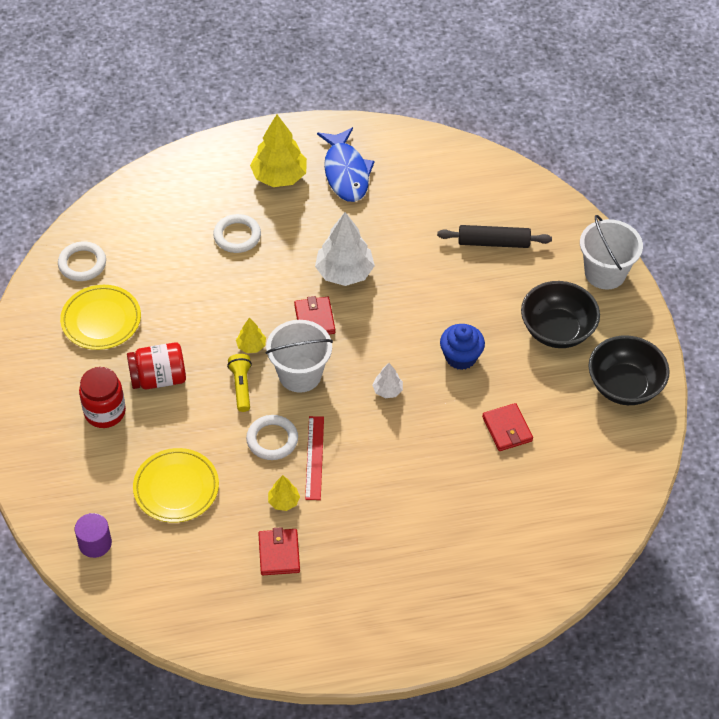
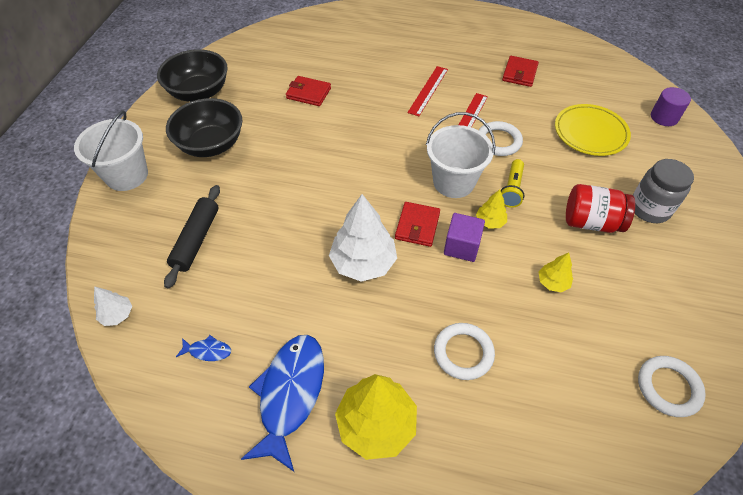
camera: 155 degrees left, 0 degrees up
yellow plate [60,285,141,350] -> none
red jar [79,367,126,428] -> grey jar [633,159,694,223]
yellow tree [268,475,300,511] -> yellow tree moved to [539,253,573,292]
white tree [372,363,403,398] -> white tree moved to [94,286,132,326]
black rolling pin [437,225,552,248] -> black rolling pin turned 75 degrees clockwise [164,185,220,289]
blue cupcake [440,324,485,370] -> none
red wallet [482,403,533,451] -> red wallet turned 75 degrees counterclockwise [286,76,331,106]
none -> blue fish [176,335,231,361]
none -> red ruler [407,66,448,116]
none -> purple cube [444,213,485,262]

